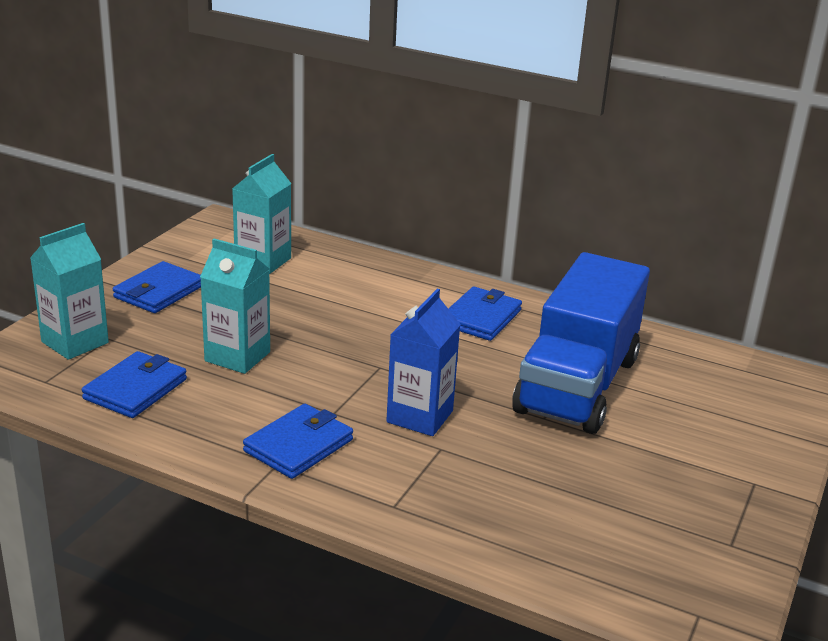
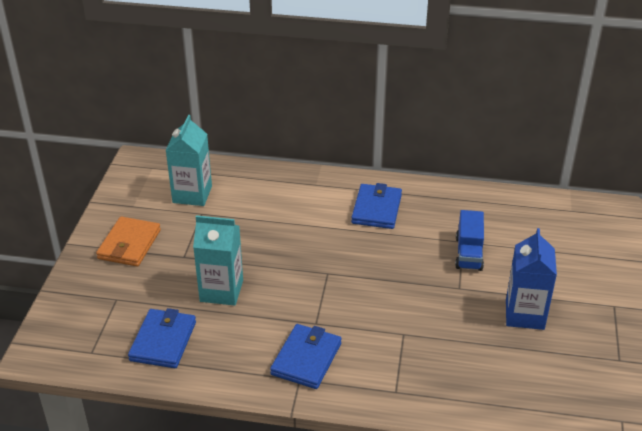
camera: 15 degrees left, 10 degrees up
turquoise carton [30,223,109,360] -> none
blue wallet [113,261,201,313] -> orange wallet [96,216,161,267]
blue carton [386,289,461,436] -> blue carton moved to [506,228,557,330]
blue truck [512,252,650,434] -> blue truck [455,210,484,271], size x0.44

